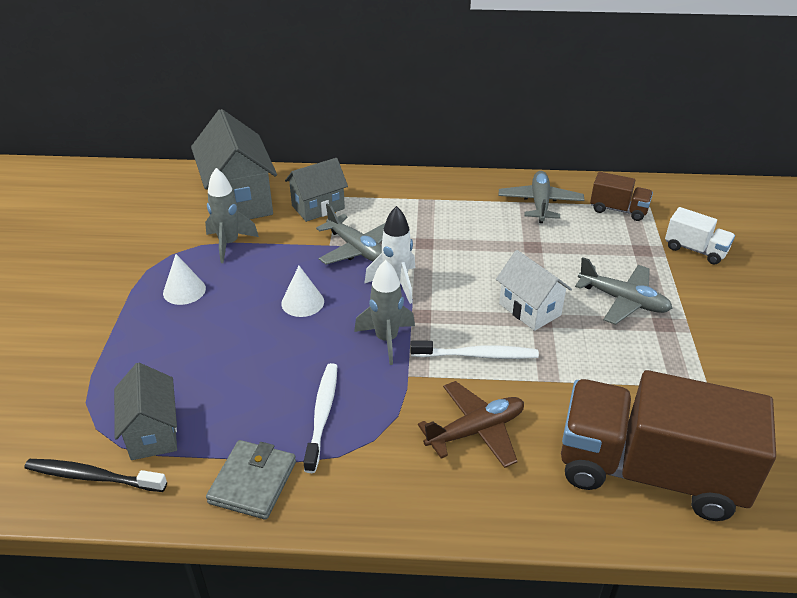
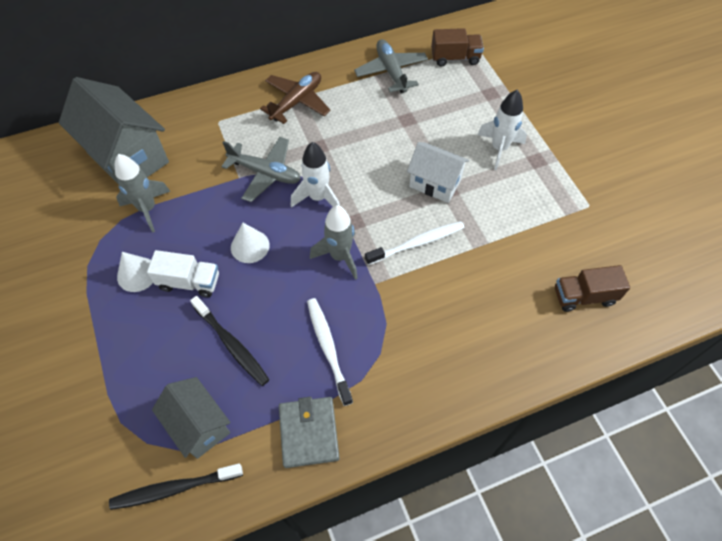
camera: 25 degrees left, 20 degrees up
grey house [285,158,348,222] -> none
brown plane [418,381,524,468] -> brown plane moved to [260,72,331,124]
brown truck [561,370,776,521] -> brown truck [555,265,630,312], size x0.45
grey plane [575,257,672,325] -> white rocket [477,90,527,170]
white truck [665,207,735,265] -> white truck moved to [147,250,219,297]
none -> black toothbrush [190,296,270,386]

